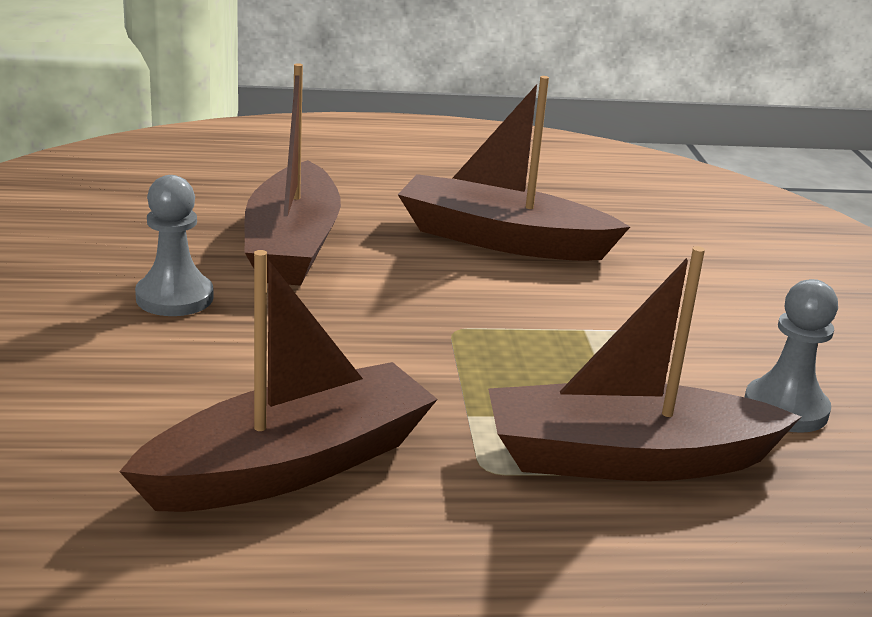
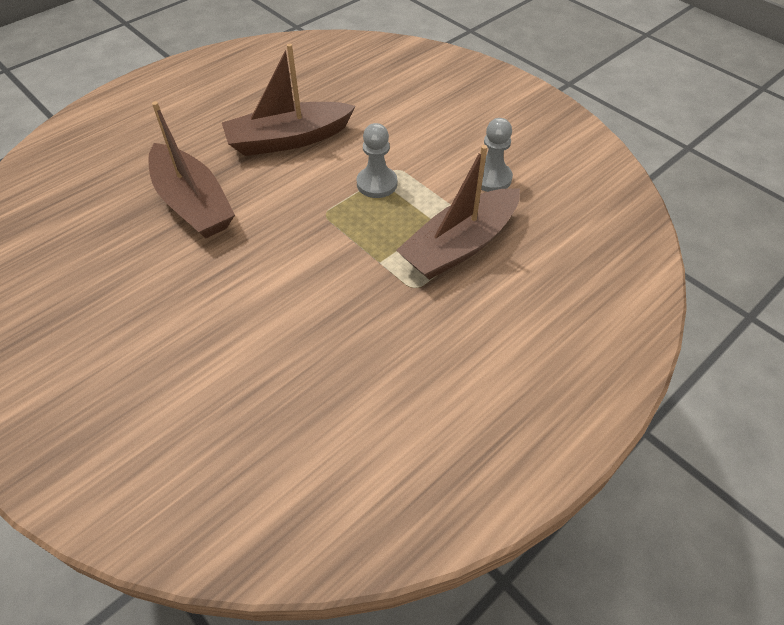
camera: 35 degrees left, 25 degrees up
brown boat [119,250,438,512] -> none
grey pawn [135,175,214,316] -> grey pawn moved to [357,123,397,198]

